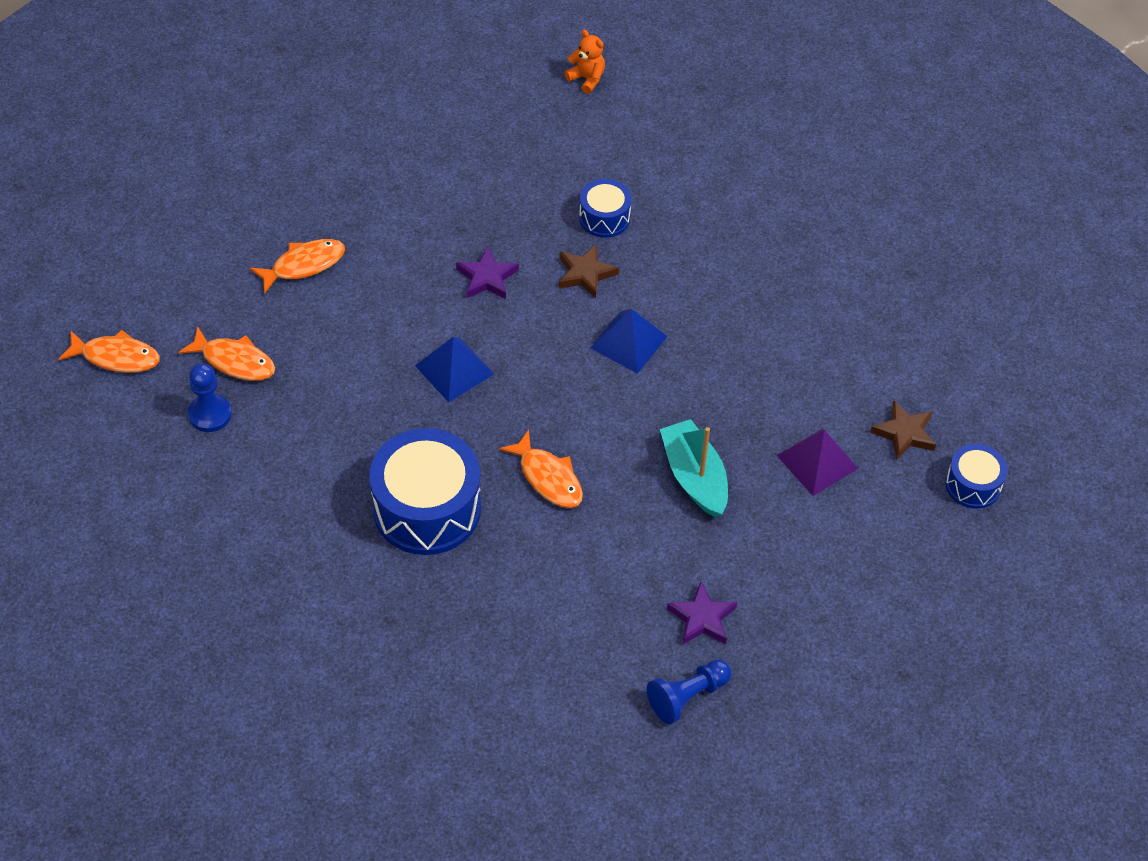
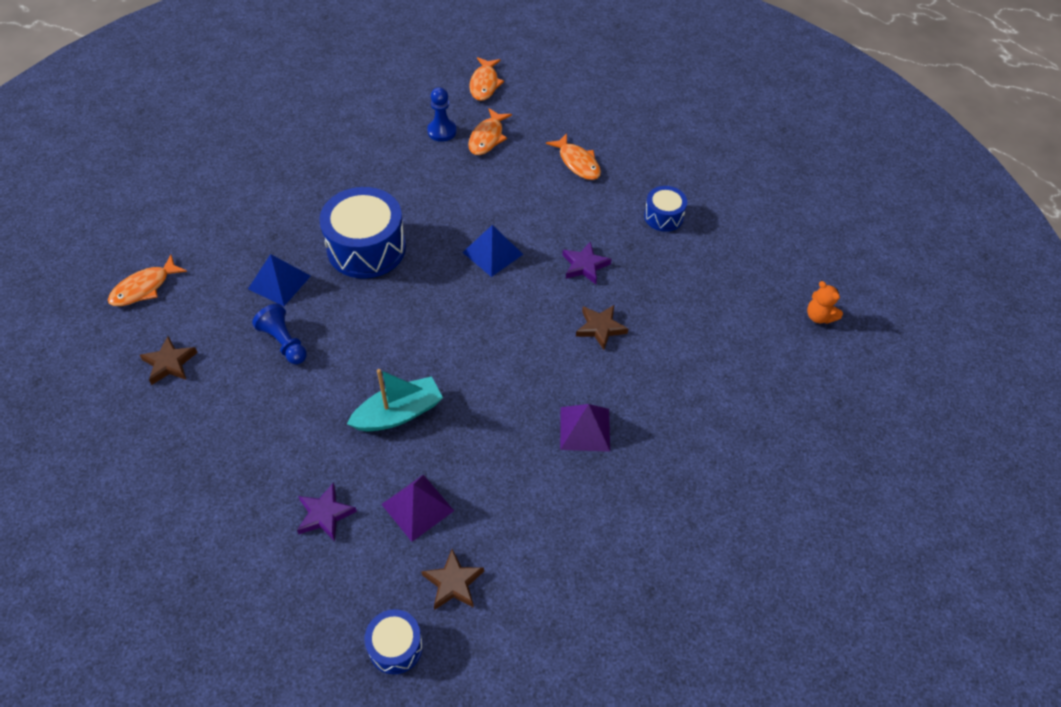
camera: 85 degrees right, 0 degrees up
orange fish [499,430,583,508] -> orange fish moved to [108,255,187,306]
orange teddy bear [564,30,605,94] -> orange teddy bear turned 105 degrees clockwise [807,281,843,324]
blue drum [579,179,632,238] -> blue drum moved to [644,186,687,232]
blue pyramid [591,309,668,374] -> blue pyramid moved to [248,254,311,306]
blue pawn [647,659,731,724] -> blue pawn moved to [252,304,307,364]
purple star [667,582,737,645] -> purple star moved to [297,483,357,541]
none -> brown star [140,336,198,385]
none -> purple pyramid [560,404,610,452]

